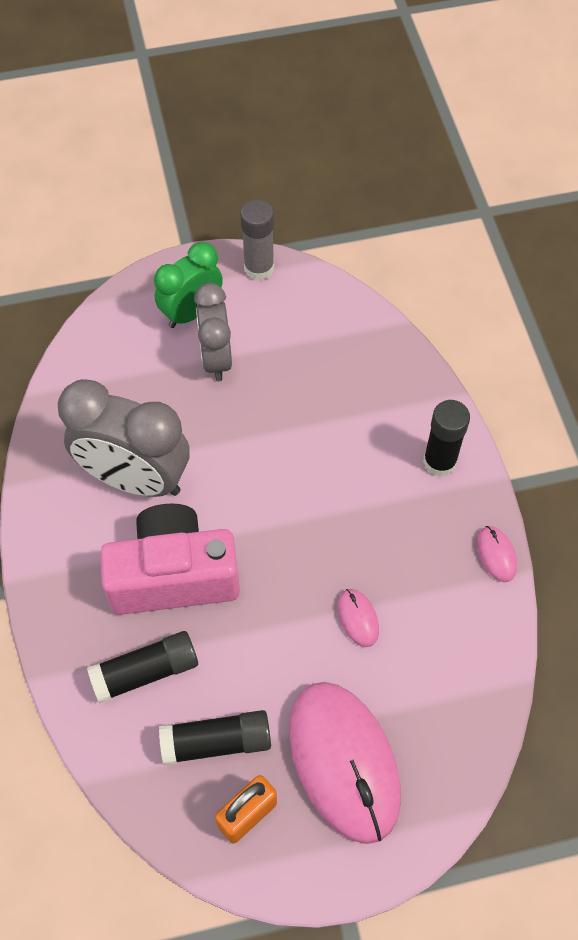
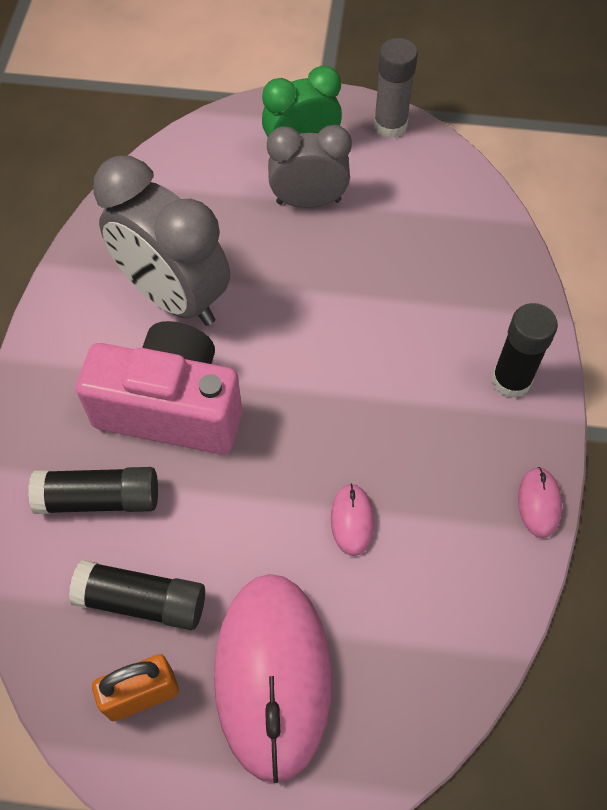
camera: 20 degrees right, 0 degrees up
grey clock [194,283,232,381] -> grey clock turned 75 degrees clockwise [267,125,352,208]

